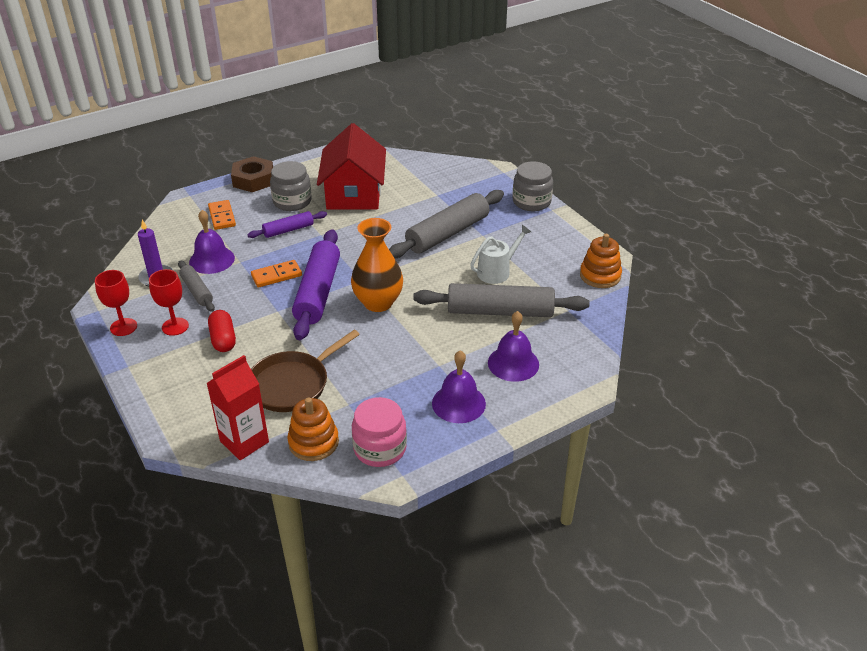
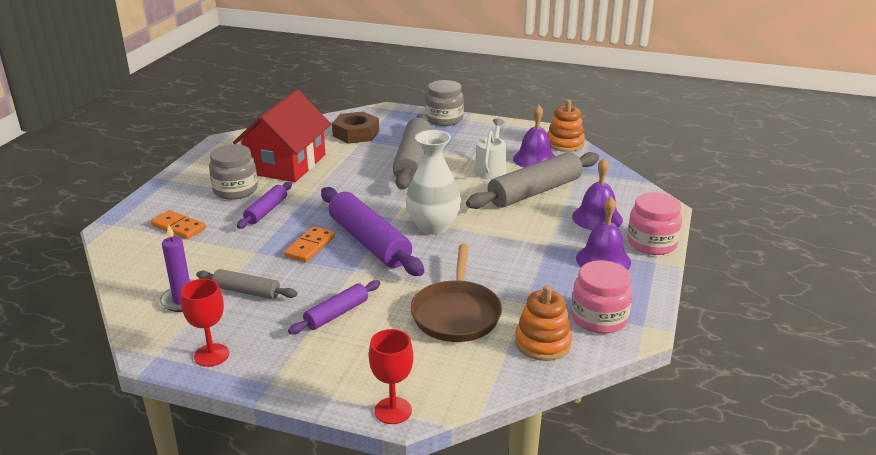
camera: 40 degrees left, 10 degrees down
red goblet [149,269,189,336] -> red goblet moved to [369,329,413,424]
purple bell [189,210,235,274] -> purple bell moved to [513,105,555,168]
red carton [207,355,269,460] -> none
red capsule [208,310,236,352] -> purple rolling pin [288,280,381,334]
brown nut [231,156,273,192] -> brown nut moved to [332,112,379,144]
red house [317,123,386,210] -> red house turned 60 degrees clockwise [233,90,331,182]
orange vase [351,218,403,312] -> white vase [405,130,461,235]
none -> pink jar [627,192,682,255]

